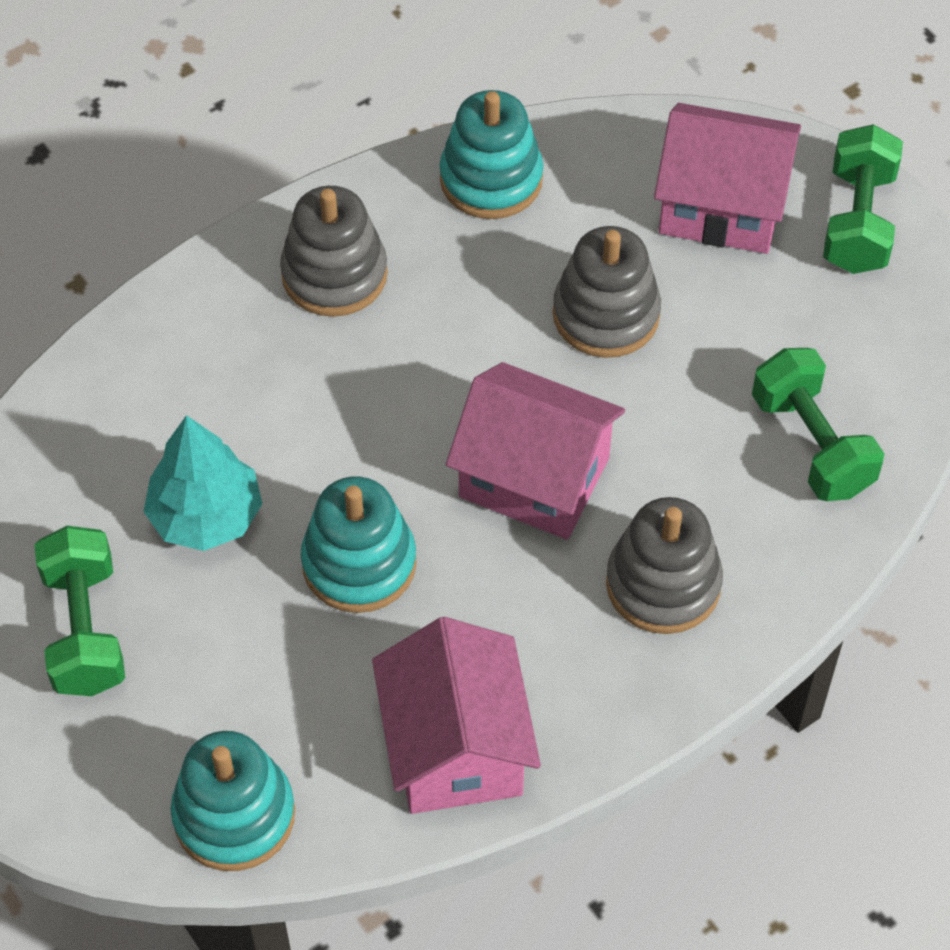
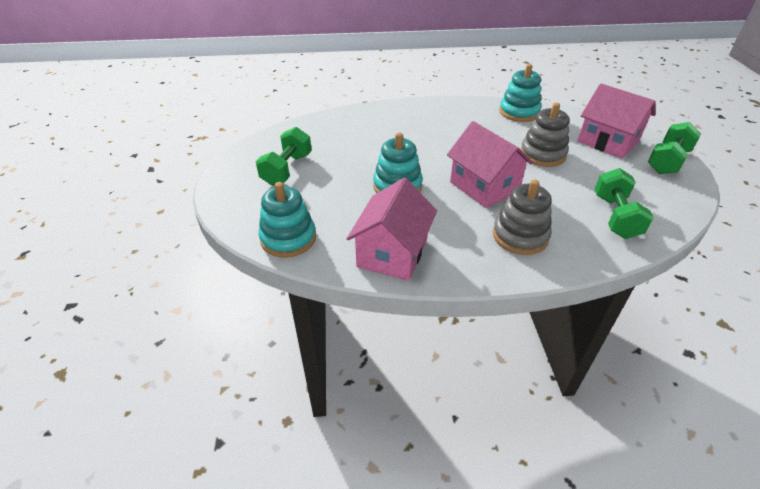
camera: 30 degrees right, 15 degrees down
turquoise tree [143,415,263,551] -> none
grey stacking toy [280,186,388,317] -> none

